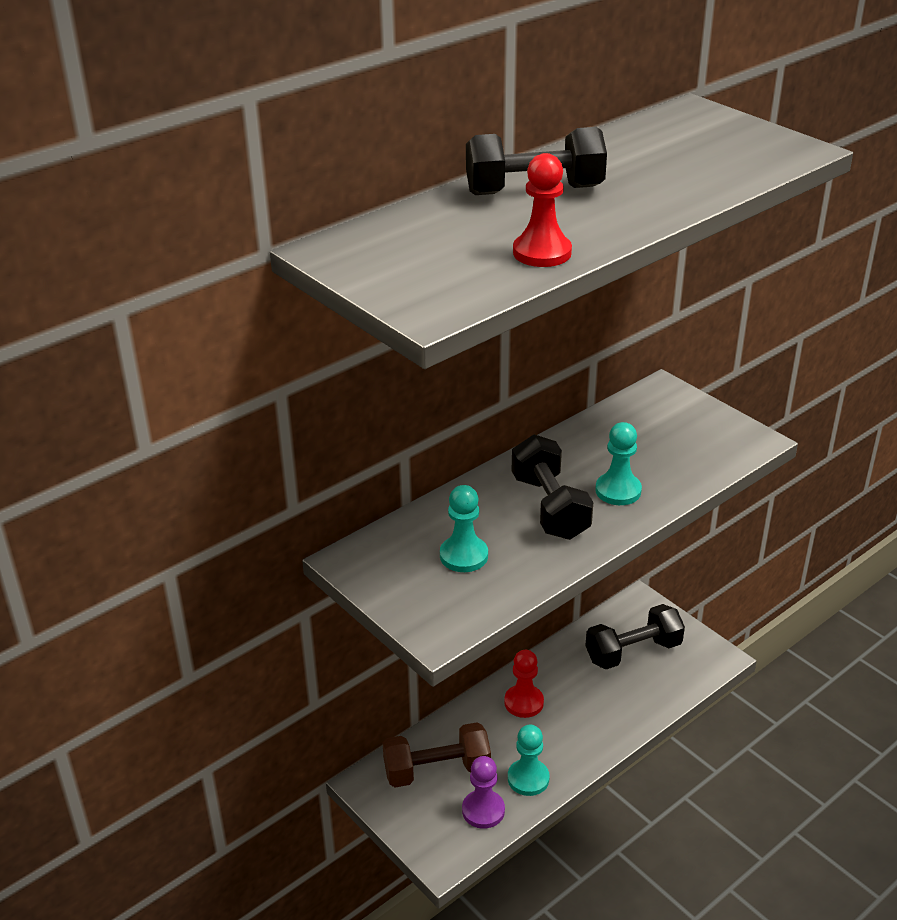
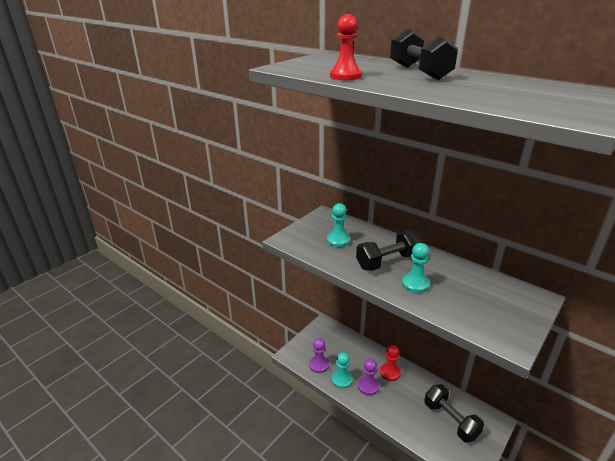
camera: 80 degrees right, 5 degrees down
brown dumbbell [383,722,491,787] -> none
none -> purple pawn [358,359,379,396]

